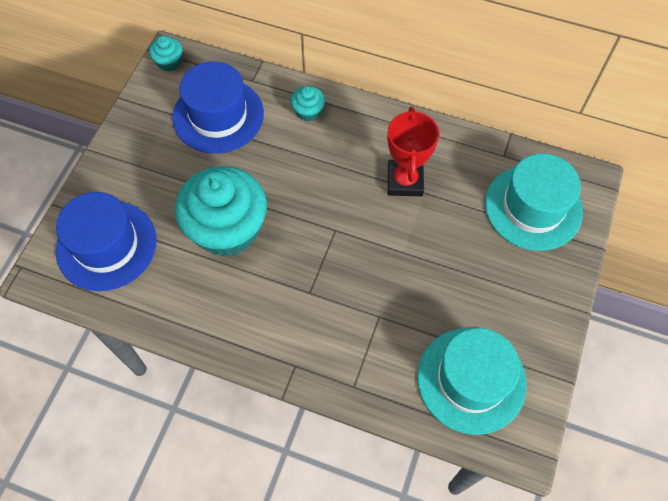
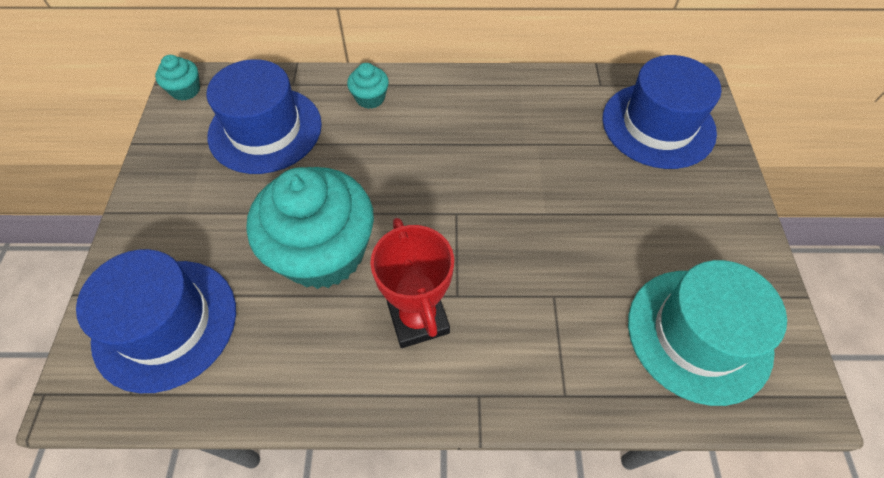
camera: 20 degrees left, 5 degrees down
red trophy [387,107,439,196] -> red trophy moved to [370,218,454,348]
turquoise hat [485,153,583,251] -> blue hat [602,55,721,169]

